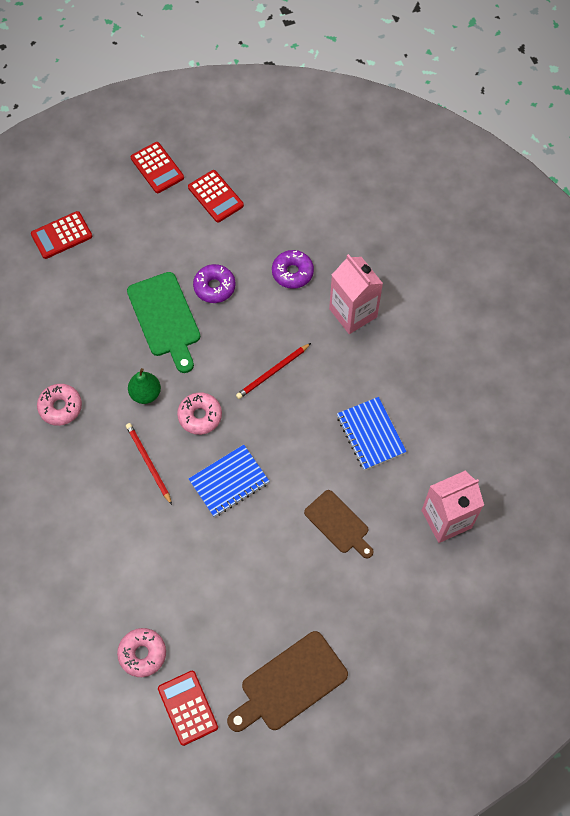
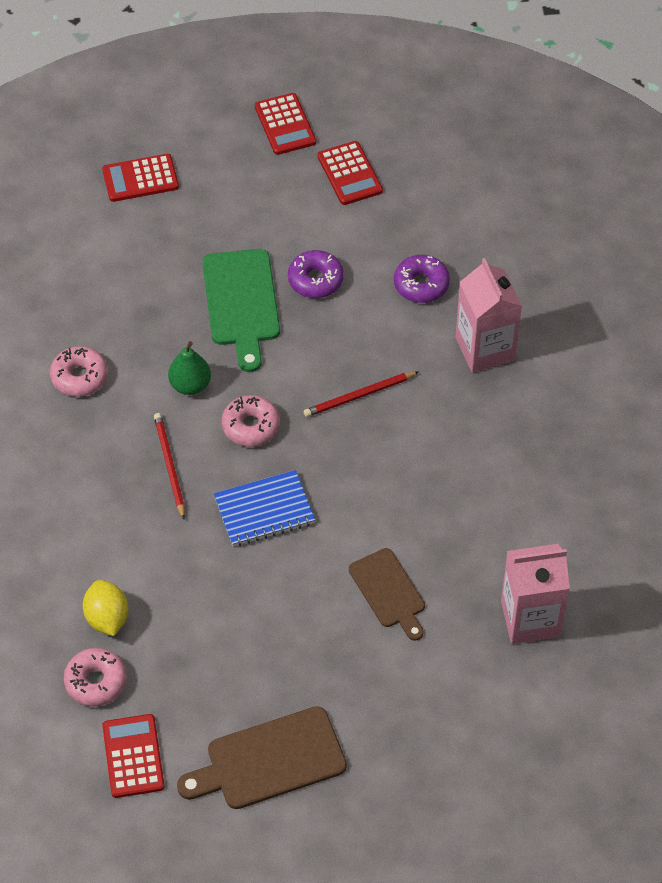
camera: 15 degrees right, 10 degrees down
blue notebook [337,397,407,470] -> none
none -> yellow lemon [83,580,128,636]

